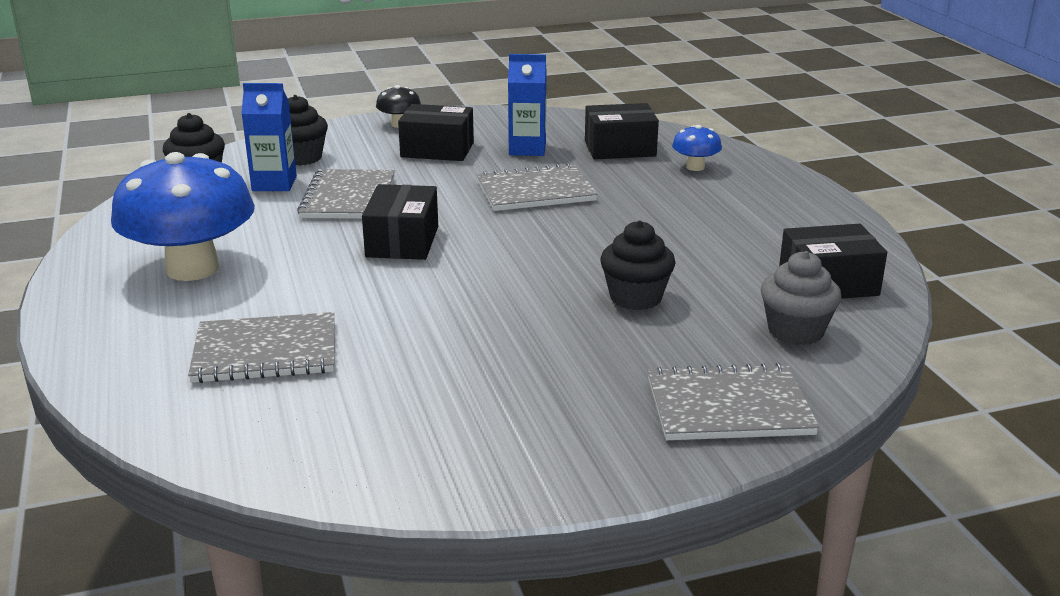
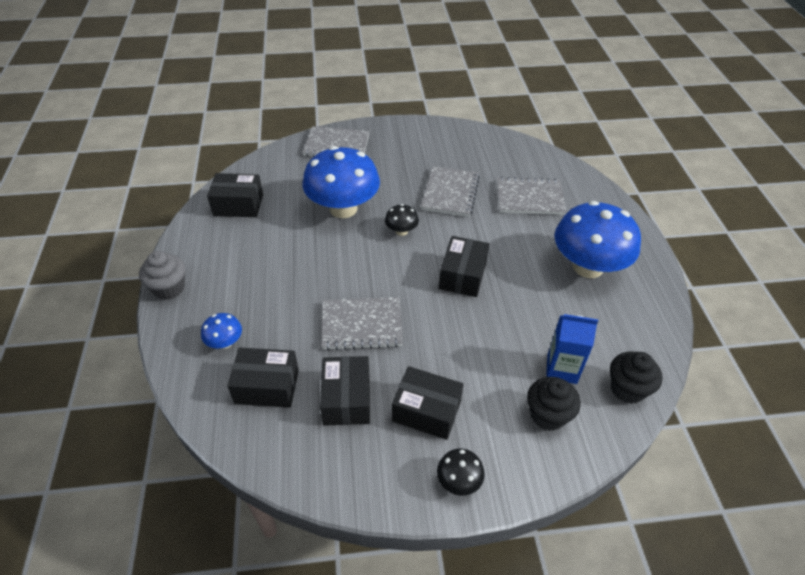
camera: 170 degrees left, 20 degrees up
grey notebook [297,169,395,219] -> grey notebook moved to [421,166,480,217]
blue carton [508,54,547,156] -> black box [320,356,370,426]
black cupcake [600,220,676,310] -> blue mushroom [303,146,380,218]
grey cupcake [761,251,841,345] -> grey cupcake moved to [139,251,185,300]
none -> black mushroom [385,204,419,236]

